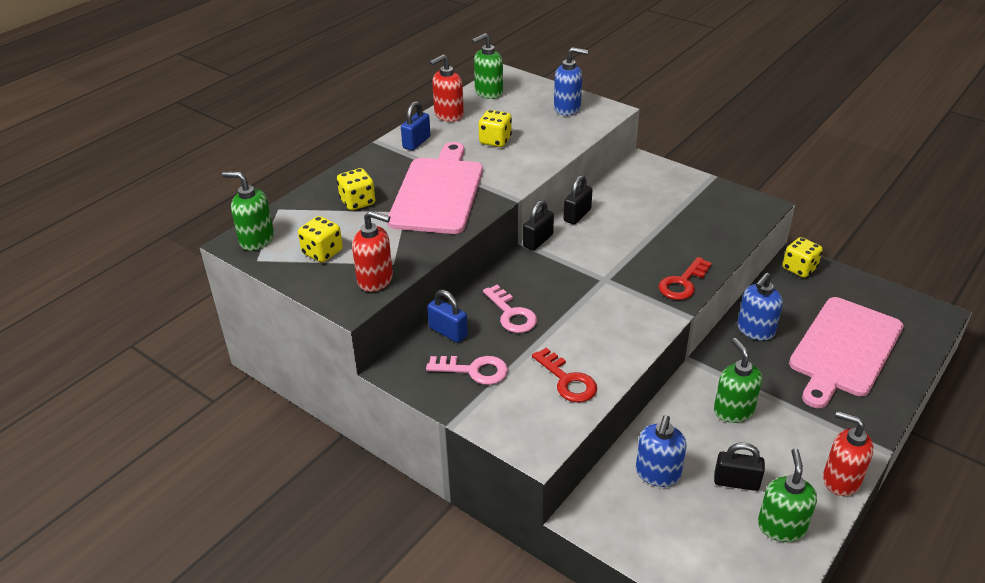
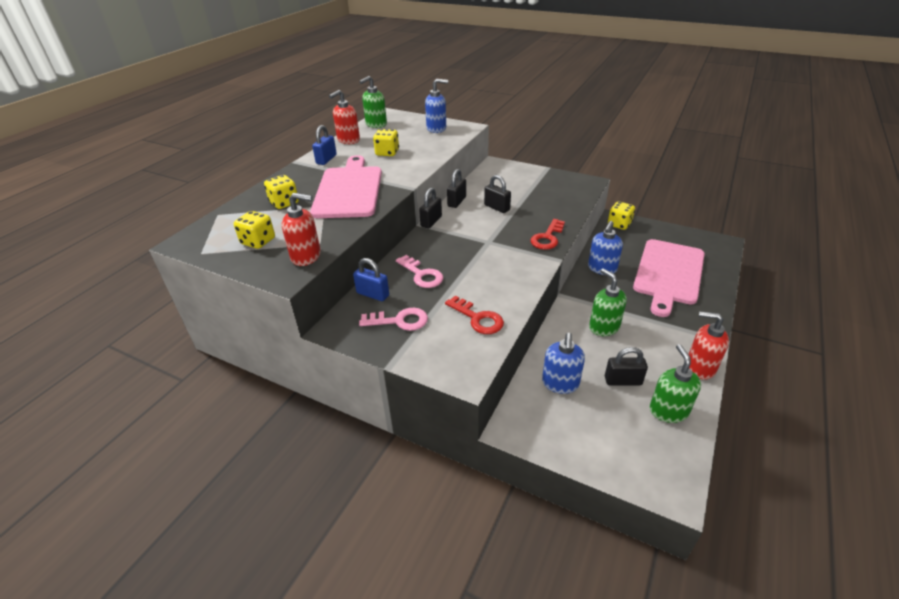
camera: 10 degrees left, 0 degrees up
green soap dispenser [222,171,274,251] -> none
none -> black padlock [484,175,511,213]

